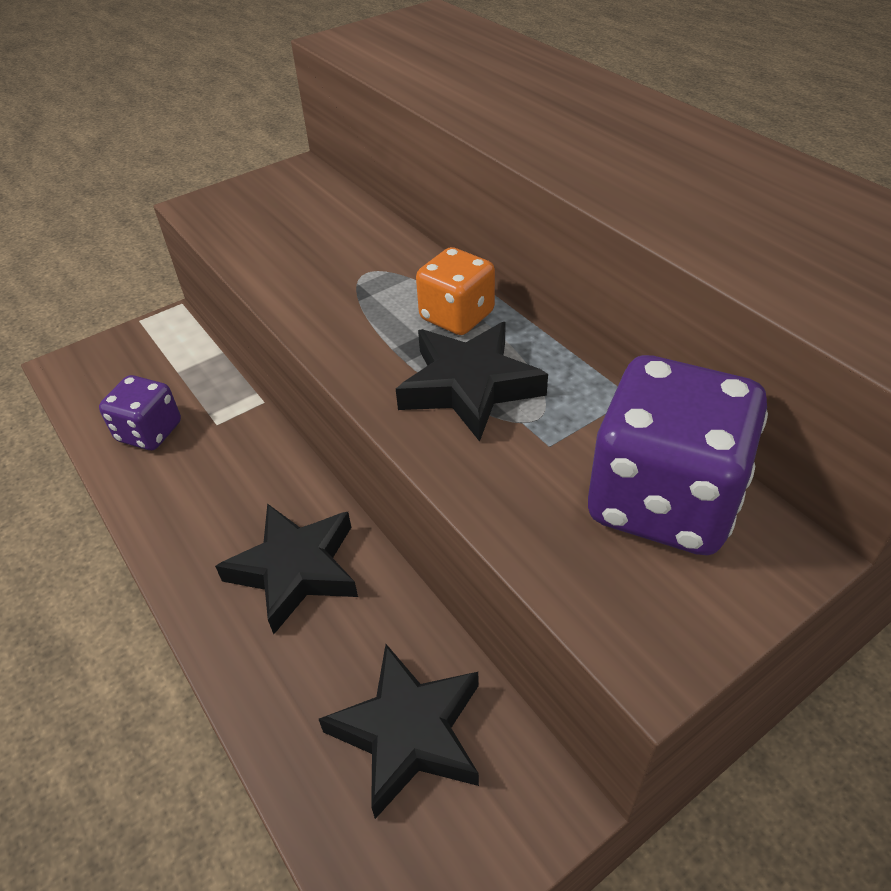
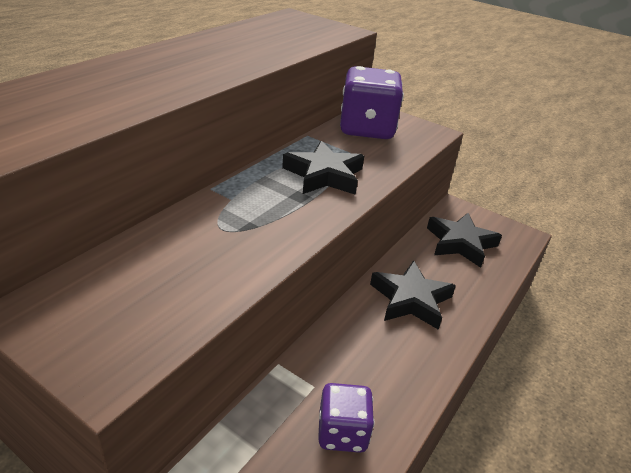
camera: 115 degrees left, 10 degrees down
orange dice [416,247,495,335] -> none

